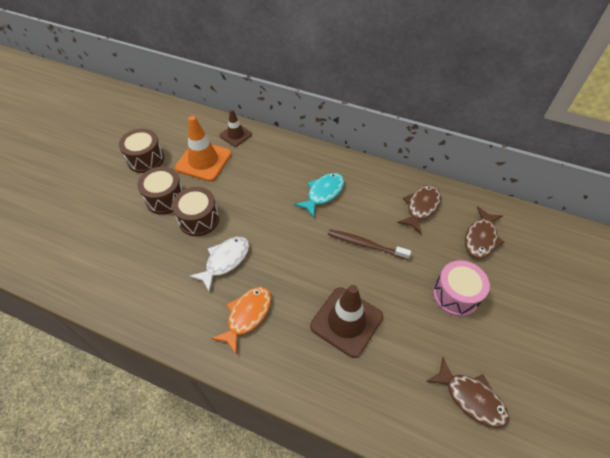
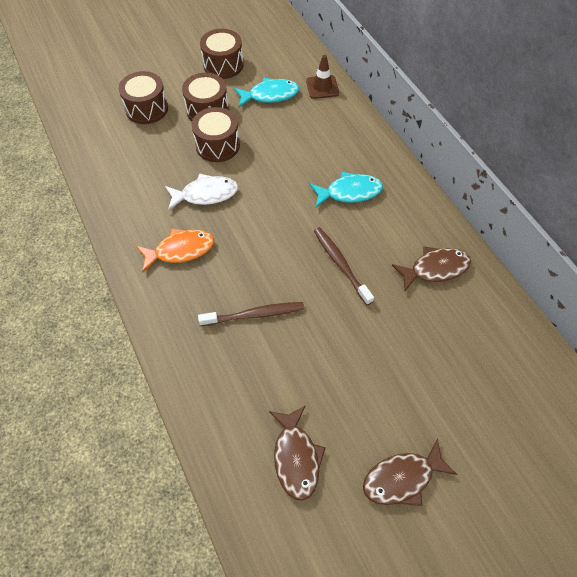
camera: 40 degrees right, 5 degrees up
orange traffic cone [175,116,231,182] -> turquoise fish [234,78,299,107]
brown traffic cone [310,285,383,358] -> brown toothbrush [198,302,304,326]
pink drum [433,260,490,317] -> none
brown fish [465,206,504,259] -> brown fish moved to [363,439,457,506]
none -> brown drum [118,71,168,124]

